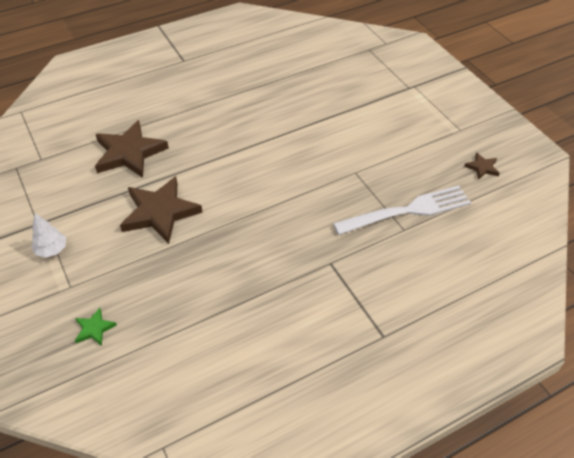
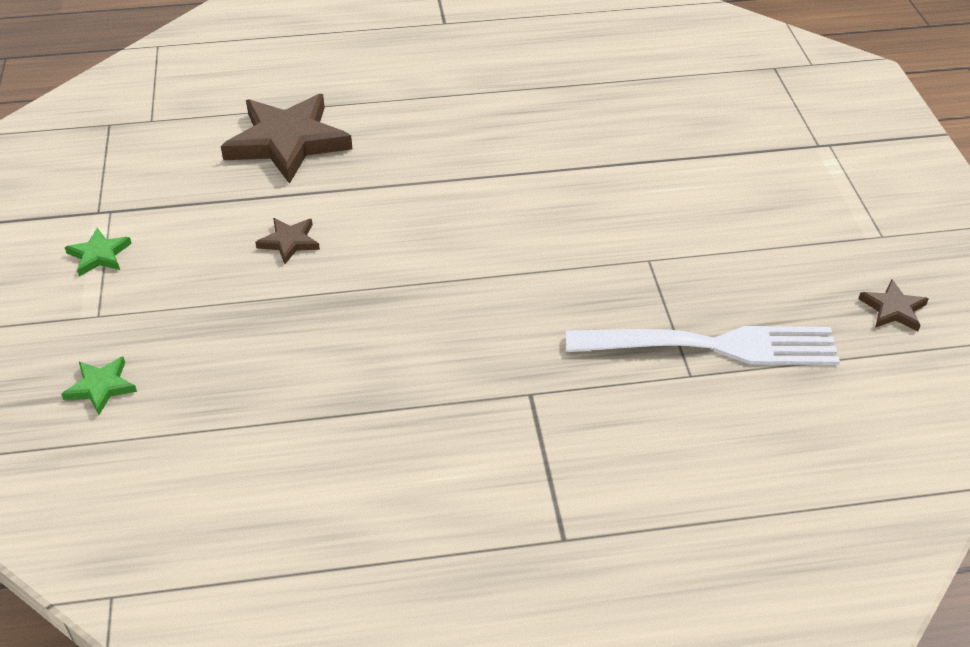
camera: 20 degrees right, 5 degrees down
white tree [31,213,66,258] -> green star [65,228,132,276]
brown star [120,176,203,244] -> brown star [255,218,320,264], size x0.45

